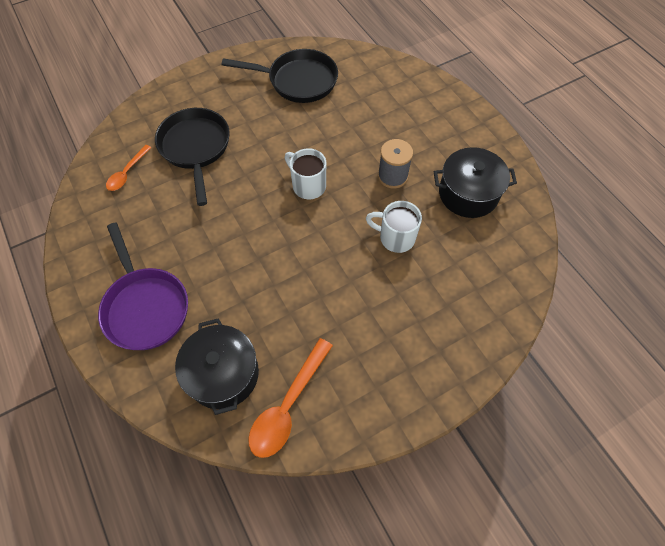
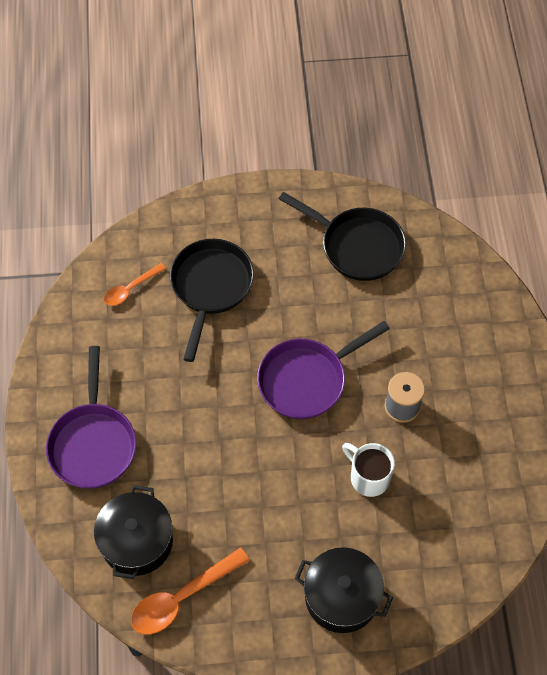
camera: 25 degrees right, 0 degrees up
white mug [285,148,326,199] -> purple pan [257,321,390,419]
black pot [434,147,517,218] -> black pot moved to [294,547,393,633]

